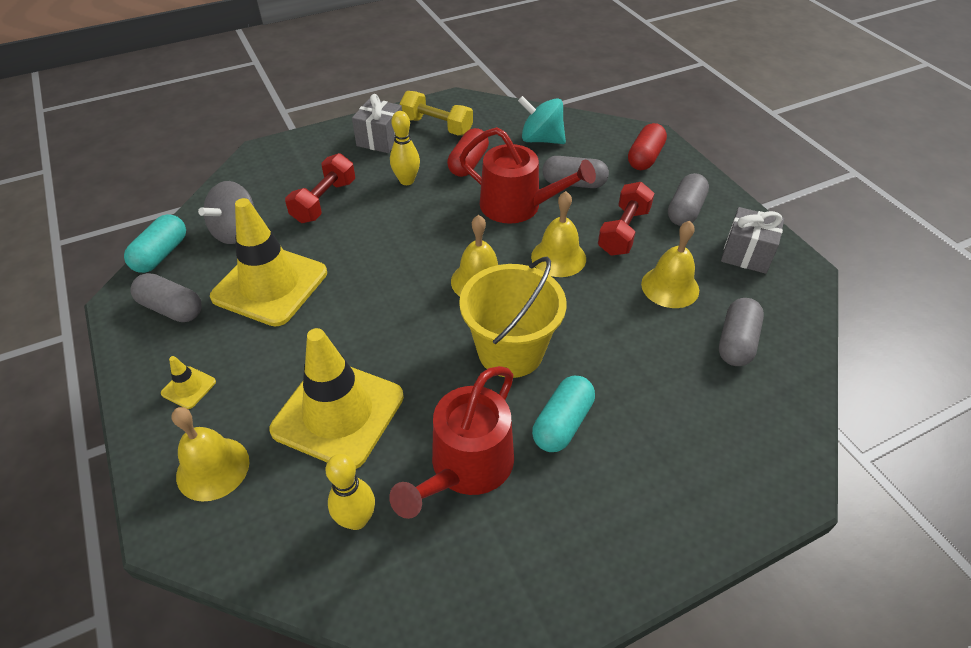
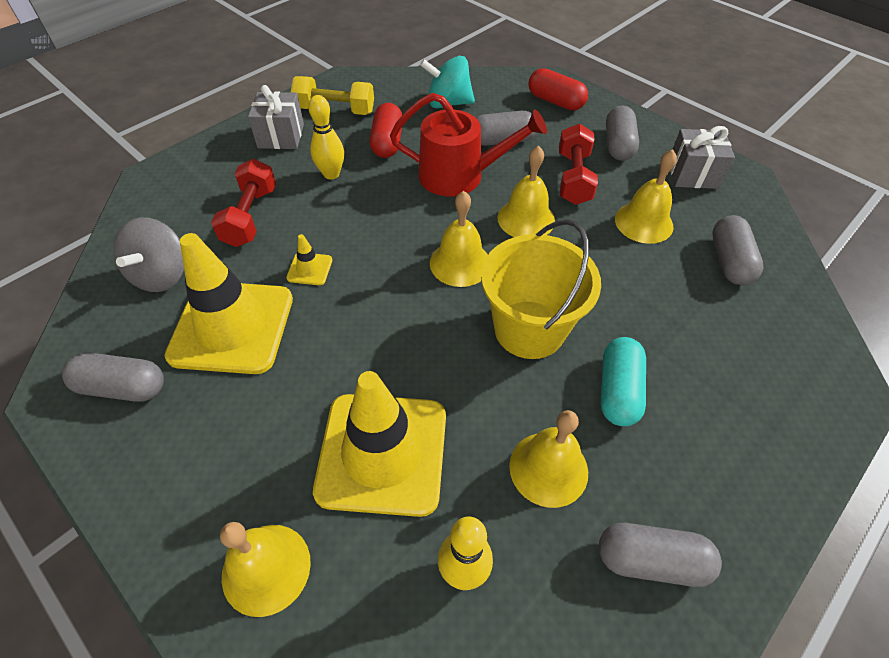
camera: 20 degrees left, 5 degrees up
turquoise capsule [124,214,186,273] -> none
yellow traffic cone [161,356,216,409] -> yellow traffic cone moved to [286,234,332,285]
red watering can [389,366,514,519] -> yellow bell [509,410,588,508]
red capsule [628,123,667,170] -> red capsule turned 60 degrees counterclockwise [528,68,588,110]
none -> grey capsule [599,523,722,587]

